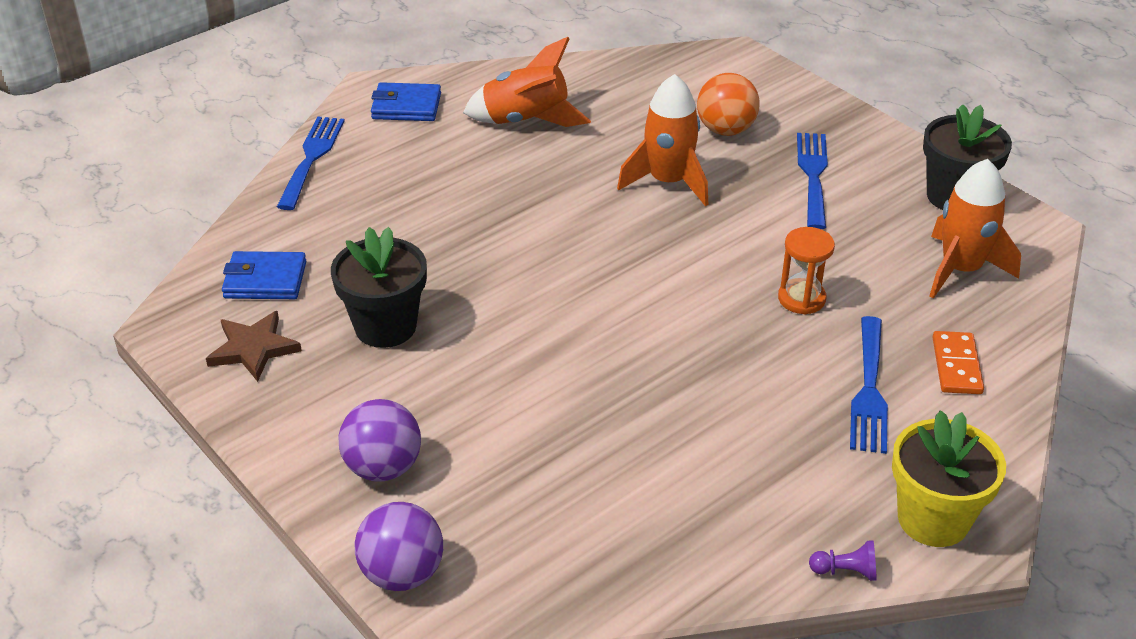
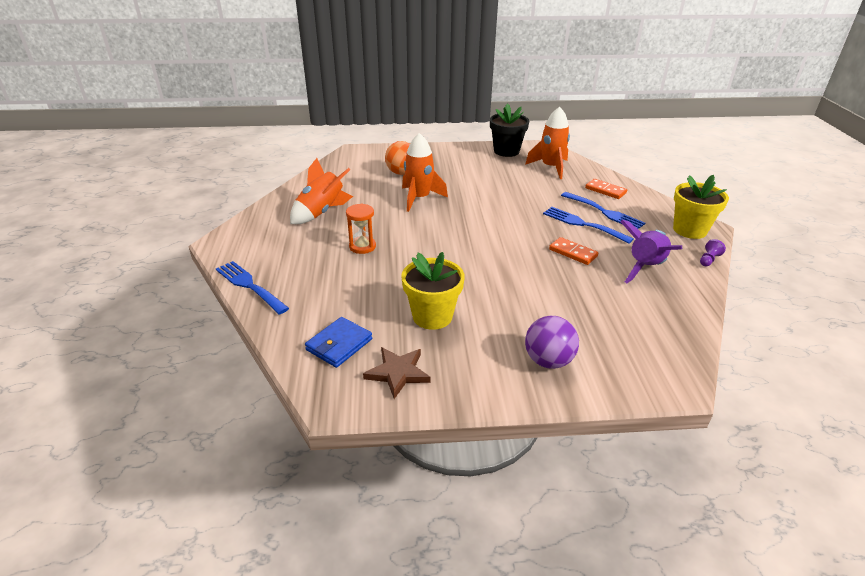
camera: 55 degrees left, 5 degrees down
black flower pot [331,227,427,348] -> yellow flower pot [401,252,465,330]
purple ball [355,502,443,591] -> none
blue wallet [371,82,441,121] -> none
orange hourglass [778,227,835,315] -> orange hourglass moved to [346,204,376,254]
blue fork [797,133,828,229] -> blue fork moved to [543,207,634,244]
none -> orange domino [549,237,598,265]
none -> purple rocket [620,220,682,283]

